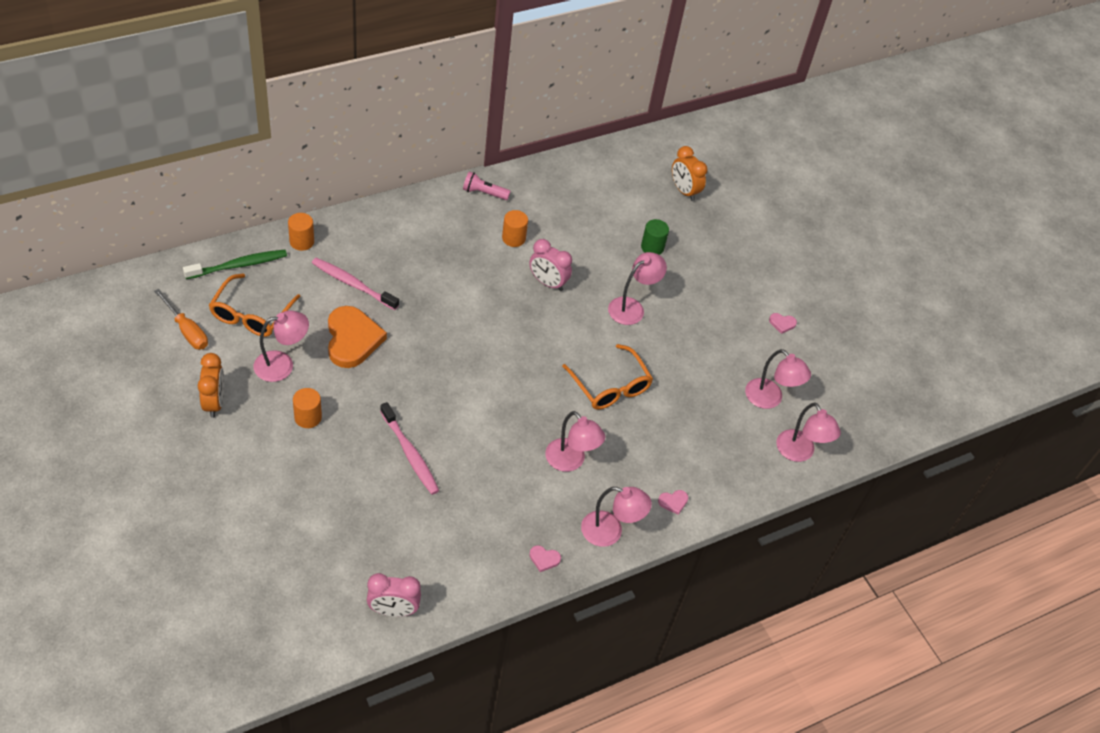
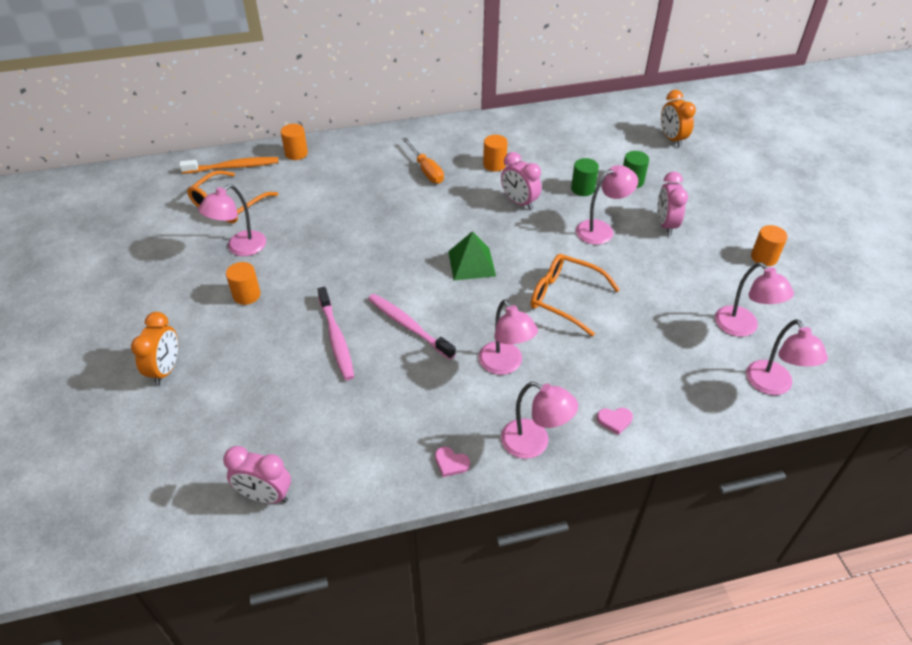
camera: 20 degrees right, 5 degrees down
orange screwdriver [154,289,208,350] -> orange screwdriver moved to [402,138,444,184]
green toothbrush [183,250,287,279] -> orange toothbrush [179,157,279,174]
orange clock [198,353,224,418] -> orange clock moved to [131,312,178,385]
pink lamp [253,311,309,382] -> pink lamp turned 135 degrees clockwise [198,184,266,256]
pink toothbrush [312,258,399,310] -> pink toothbrush moved to [368,294,456,360]
orange heart [328,306,387,368] -> none
pink flashlight [463,171,511,200] -> none
orange glasses [562,344,653,410] -> orange glasses turned 135 degrees clockwise [531,254,620,337]
pink heart [769,313,797,334] -> orange cylinder [751,225,788,266]
none -> green pyramid [448,231,496,280]
none -> green cylinder [571,158,599,196]
none -> pink clock [657,172,688,236]

